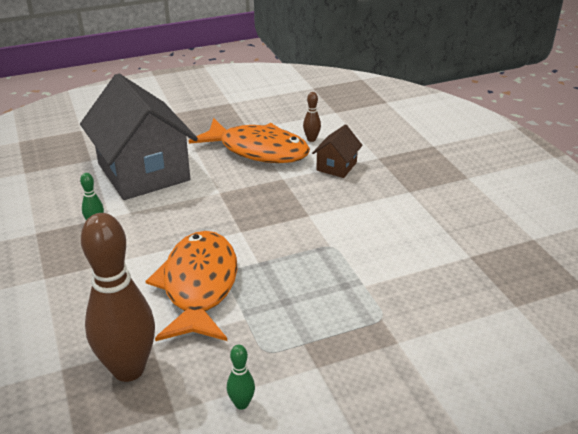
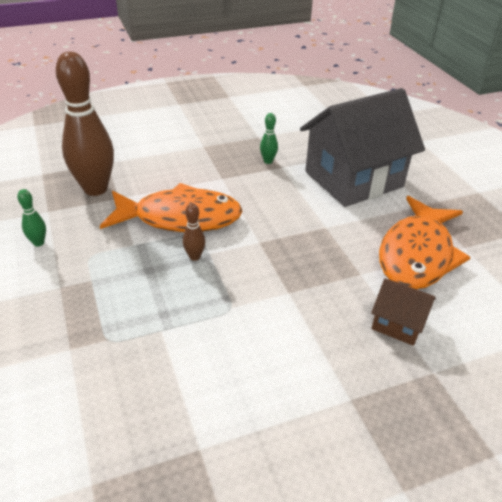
camera: 90 degrees right, 5 degrees up
brown bowling pin [303,92,321,142] -> brown bowling pin moved to [183,203,205,261]

